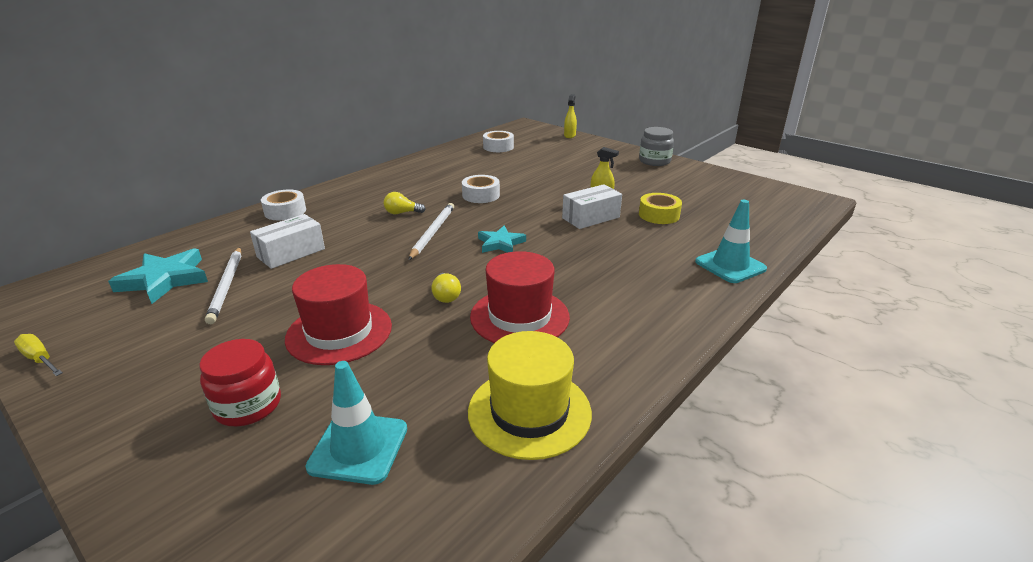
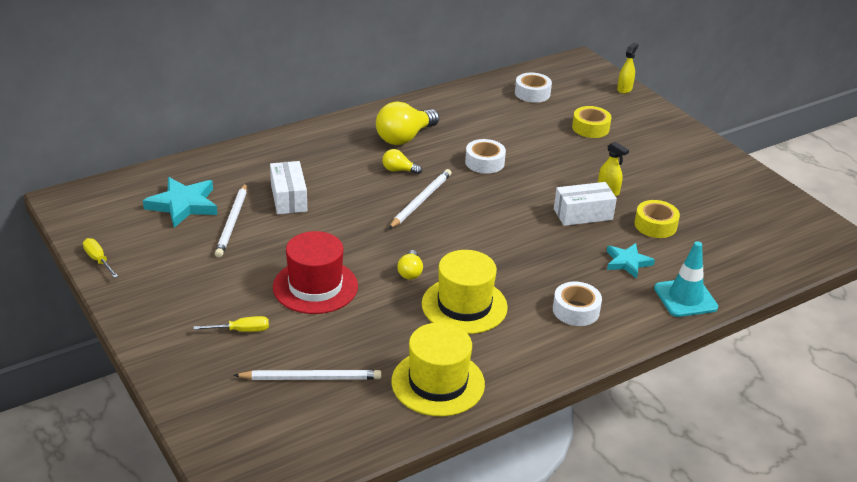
camera: 15 degrees right, 5 degrees up
red jar [200,339,281,426] -> yellow screwdriver [194,316,269,332]
white box [250,214,325,269] -> white box turned 75 degrees counterclockwise [270,161,307,214]
white tape [261,190,306,220] -> white tape moved to [553,281,602,326]
turquoise traffic cone [306,361,407,485] -> white pencil [233,370,382,380]
red hat [470,251,570,343] -> yellow hat [422,250,508,334]
turquoise star [478,226,526,253] -> turquoise star moved to [607,243,655,279]
grey jar [639,127,674,166] -> none
none -> yellow light bulb [376,101,439,145]
none -> yellow tape [572,106,611,138]

